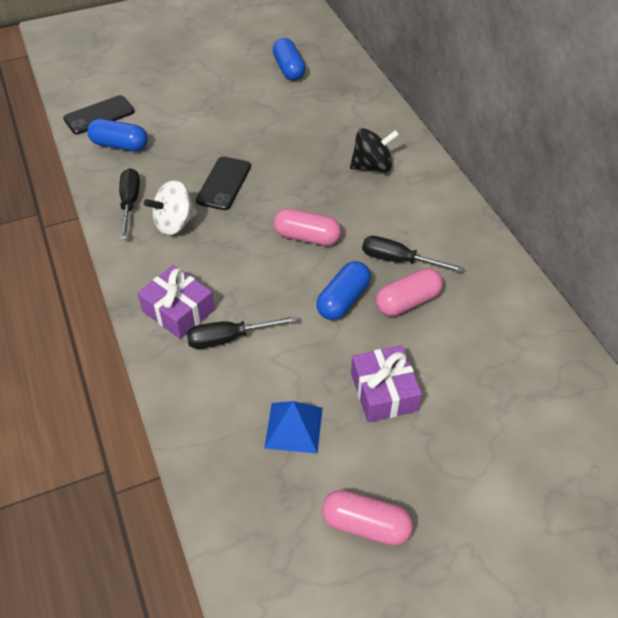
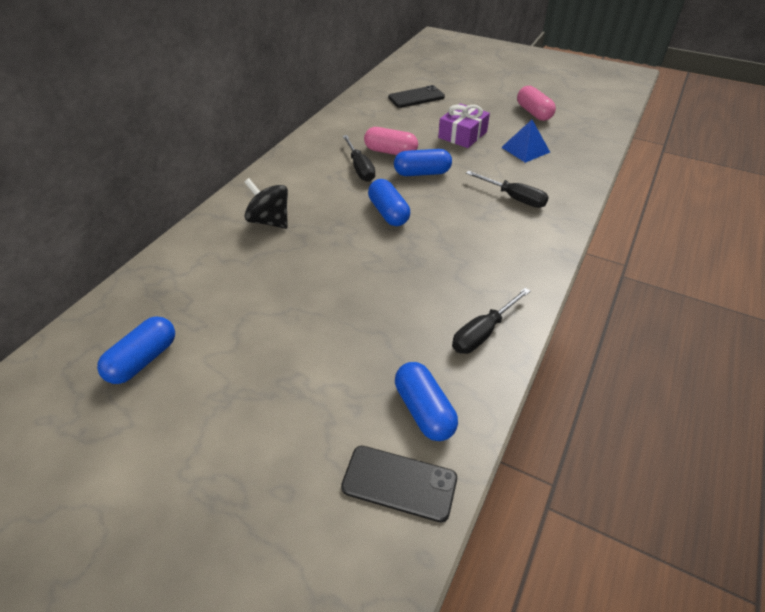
camera: 130 degrees left, 5 degrees down
purple gift [138,265,215,339] -> none
white spinning top [144,180,197,235] -> none
black phone [196,157,251,210] -> black phone moved to [388,85,445,108]
pink capsule [273,209,341,246] -> blue capsule [368,179,410,226]

